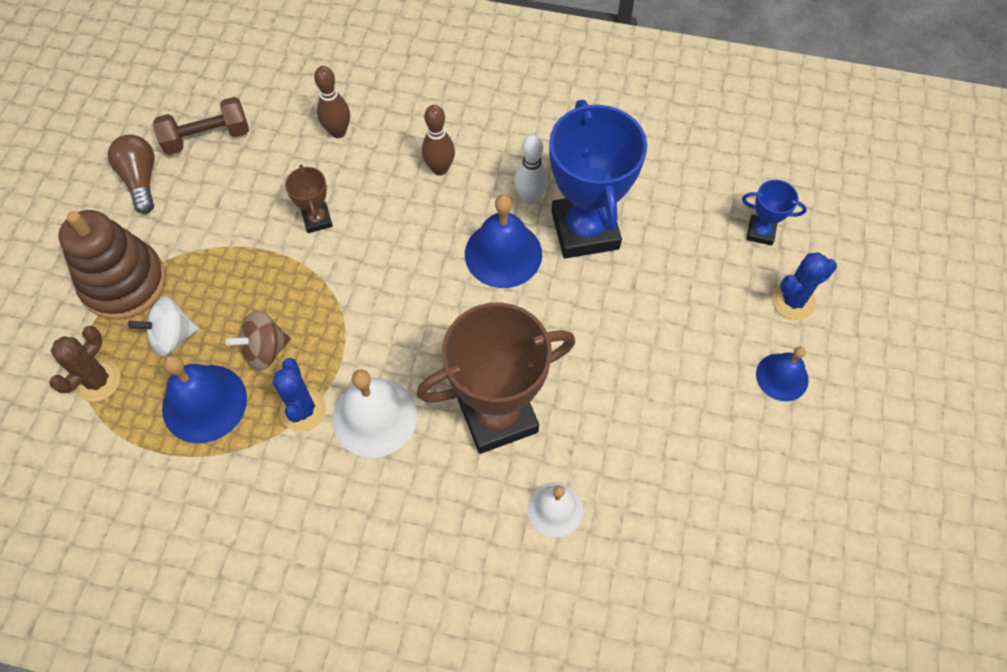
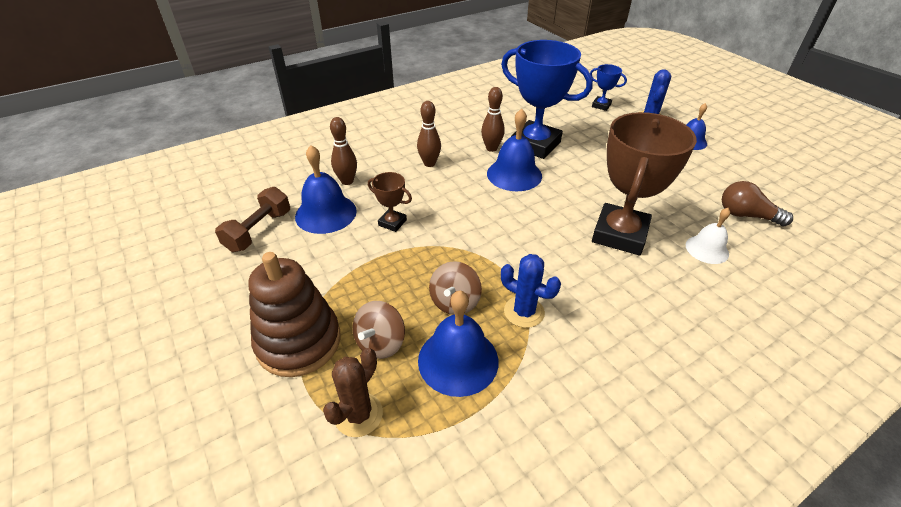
camera: 45 degrees left, 20 degrees down
brown cactus [49,326,121,402] -> brown cactus turned 45 degrees clockwise [323,348,383,437]
brown light bulb [108,135,155,214] -> brown light bulb moved to [722,181,793,227]
white spinning top [128,296,199,356] -> brown spinning top [353,301,405,359]
white bell [332,370,417,458] -> none
white bowling pin [514,135,548,205] -> brown bowling pin [481,87,505,152]
blue trophy [742,180,807,246] -> blue trophy turned 60 degrees clockwise [590,64,627,111]
none -> blue bell [295,145,357,234]

